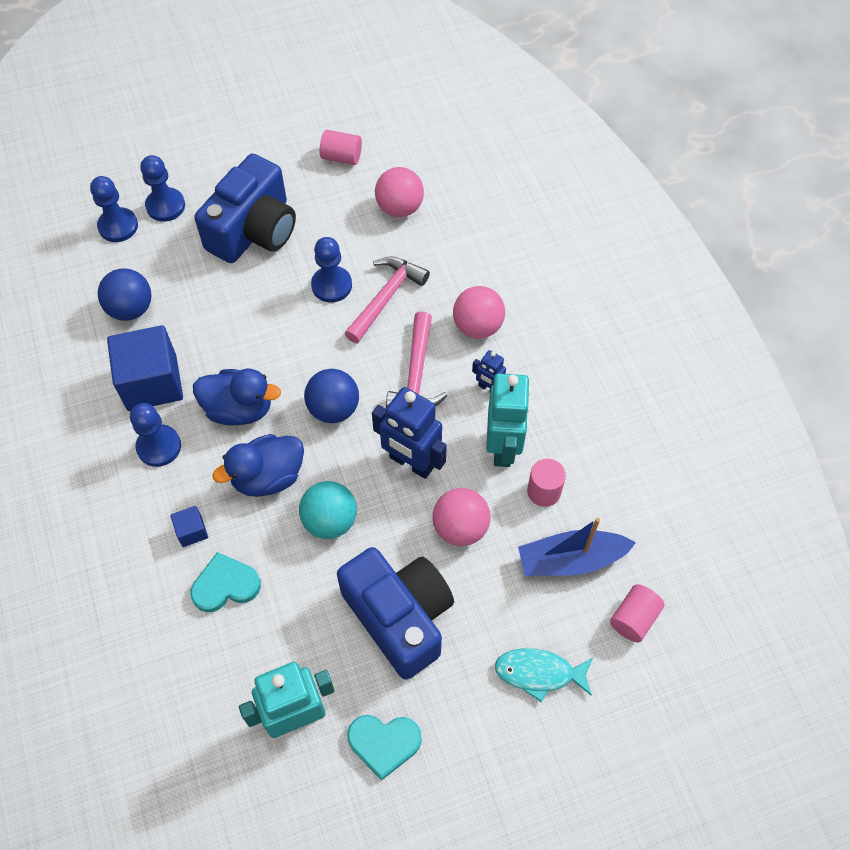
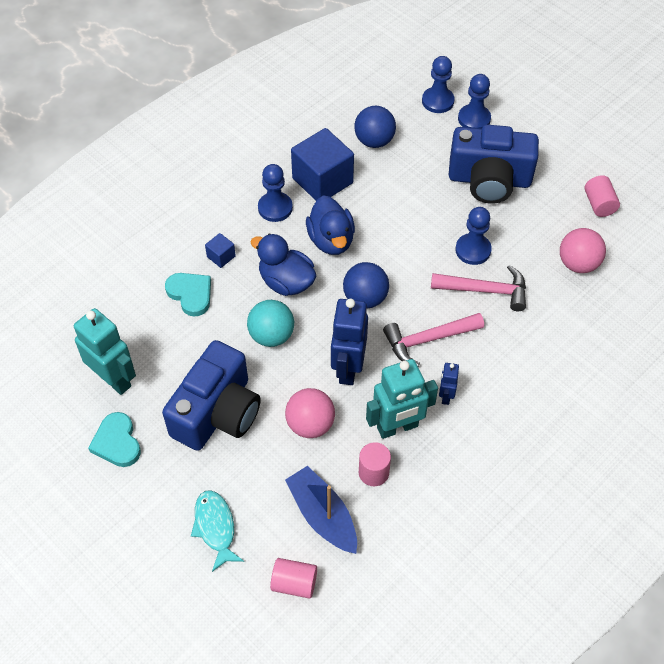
camera: 65 degrees right, 5 degrees down
pink ball [453,286,505,339] -> none

